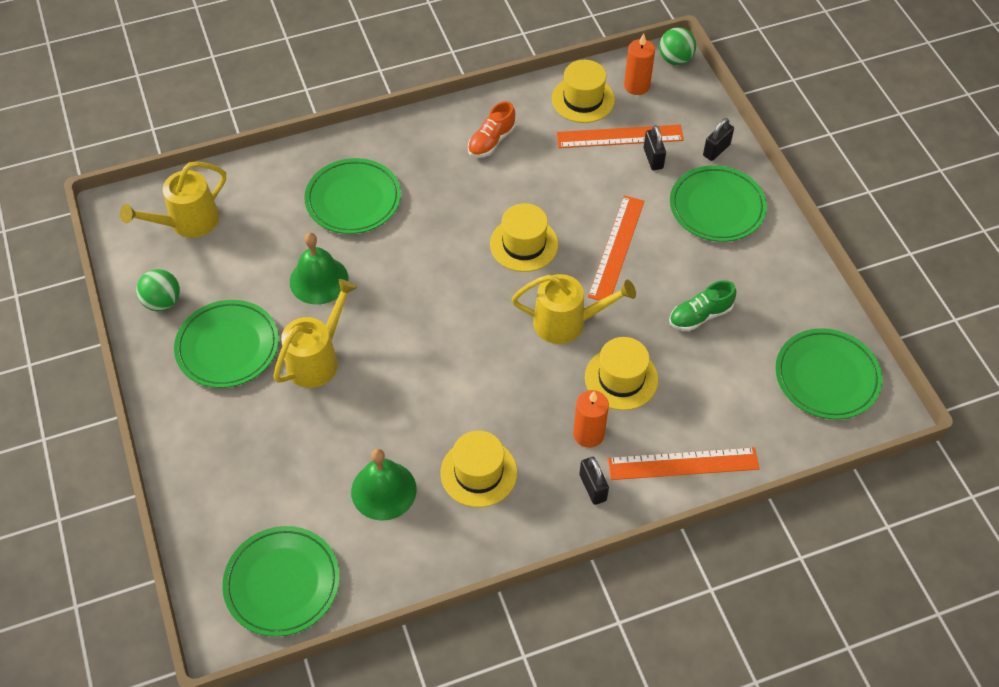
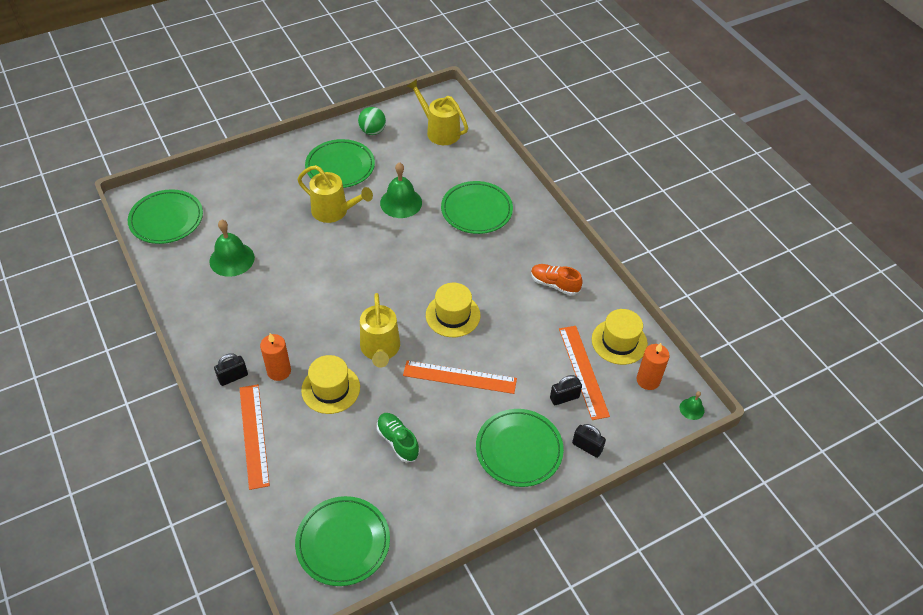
camera: 80 degrees right, 5 degrees down
yellow hat [440,431,517,507] -> none
green ball [659,27,696,65] -> green bell [680,391,704,420]

